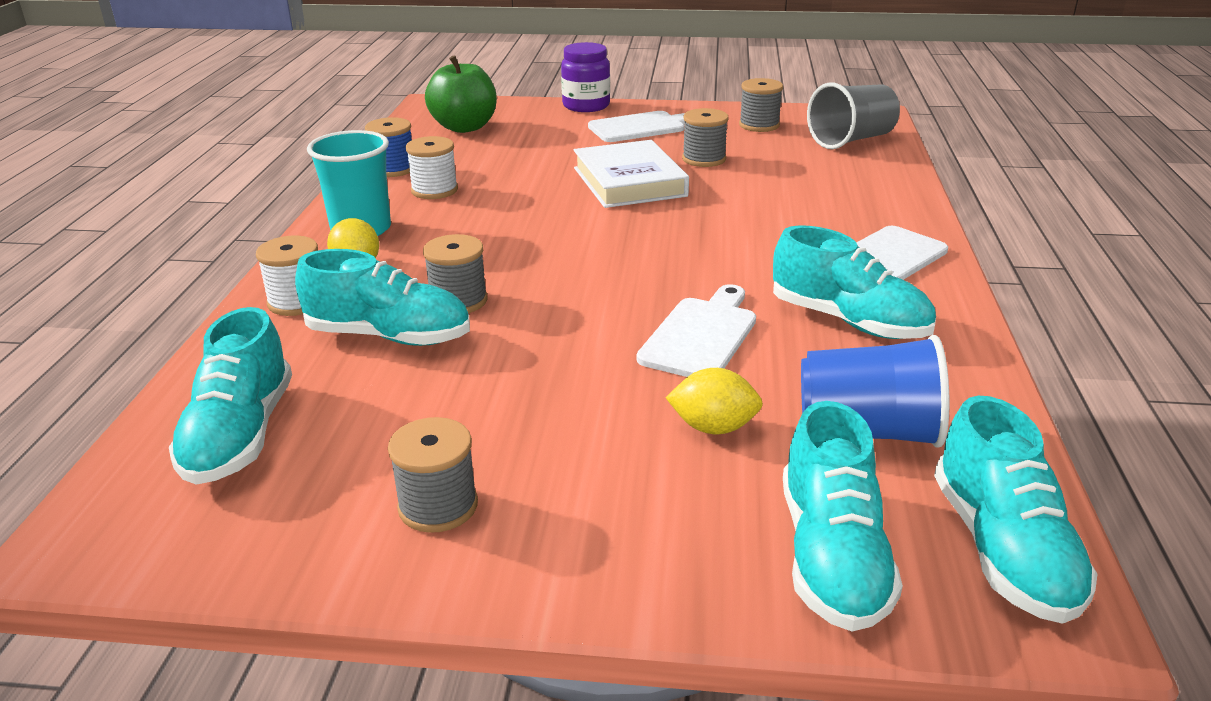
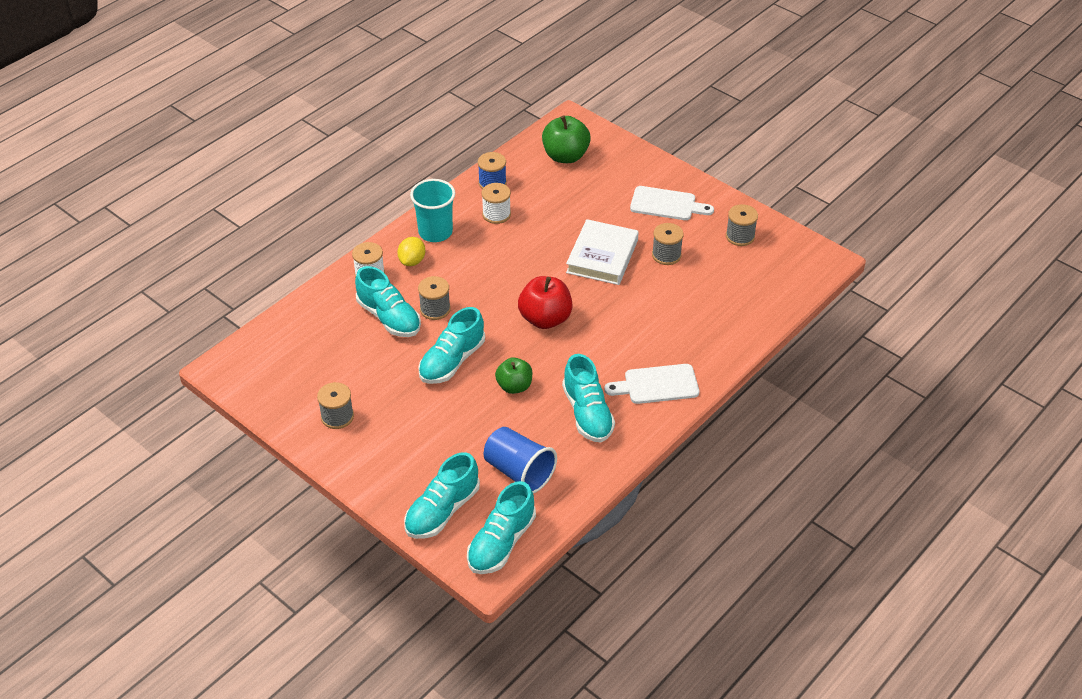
camera: 35 degrees right, 15 degrees up
turquoise shoe [169,307,292,485] -> turquoise shoe moved to [418,307,485,384]
purple jar [561,42,610,112] -> none
white cutting board [637,284,756,377] -> green apple [495,357,532,394]
yellow lemon [666,368,763,434] -> none
grey cup [807,82,900,149] -> none
none -> red apple [518,276,572,329]

